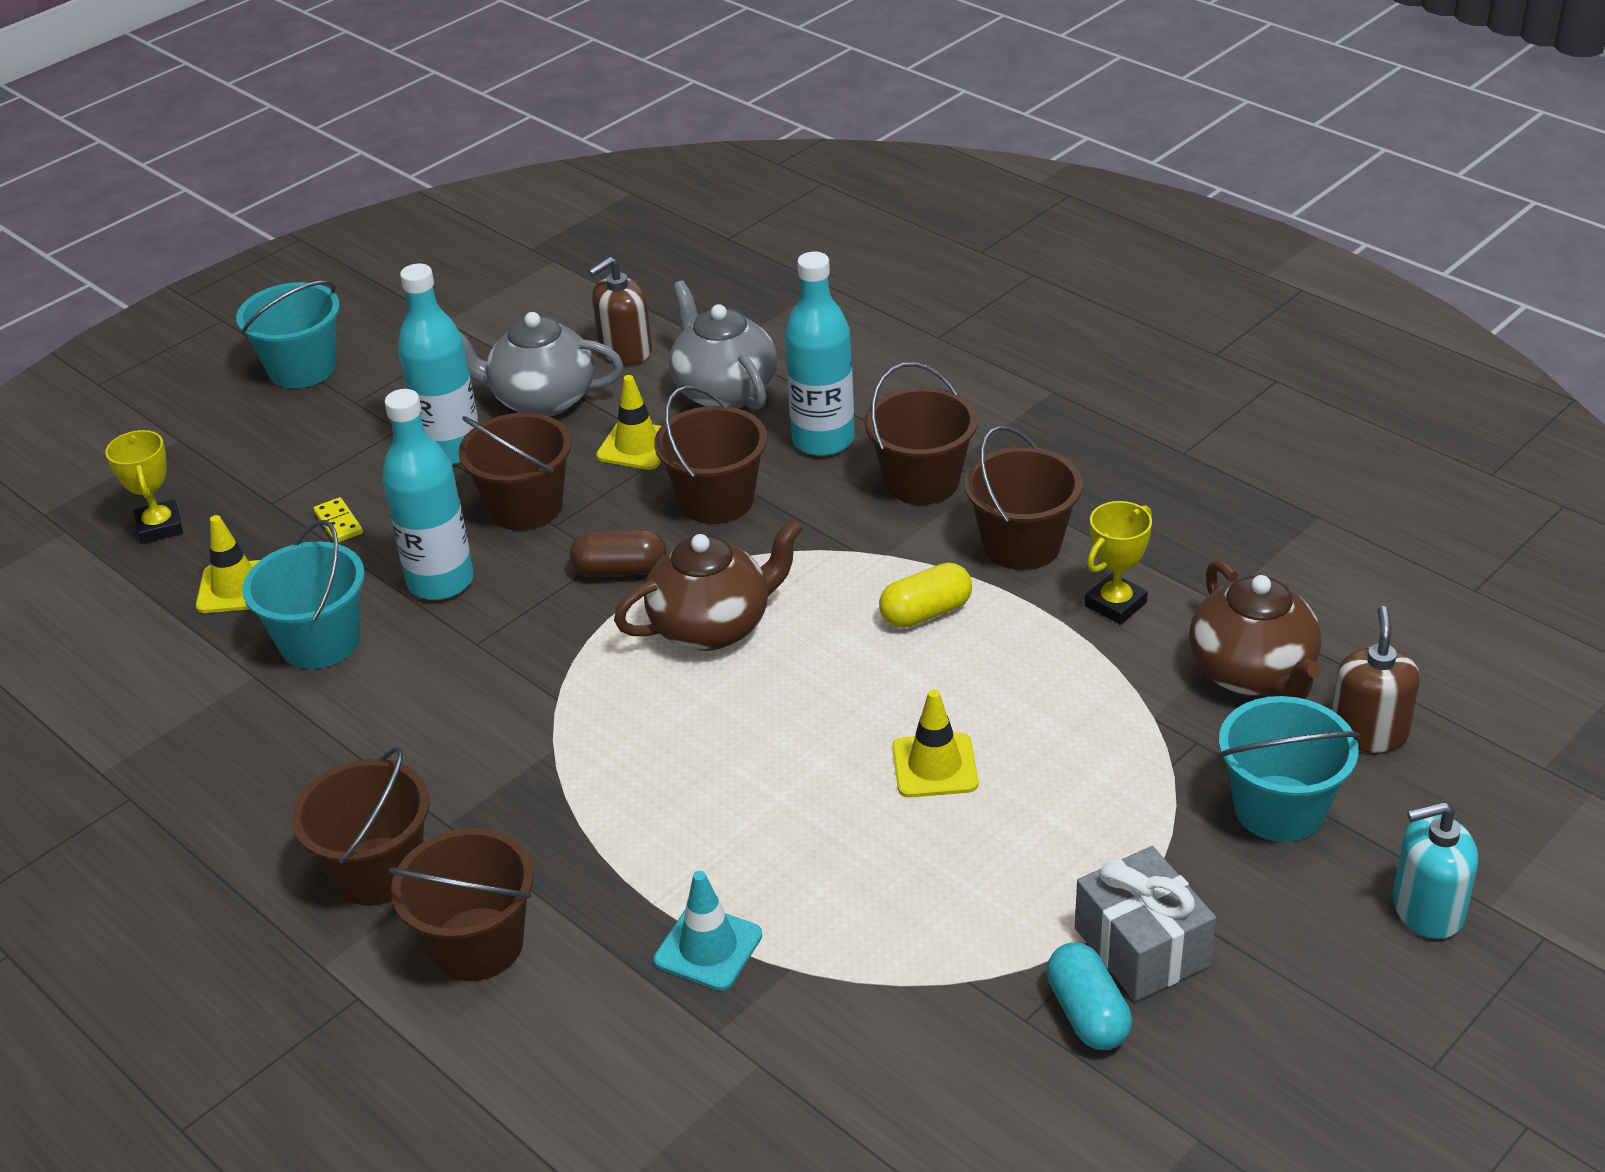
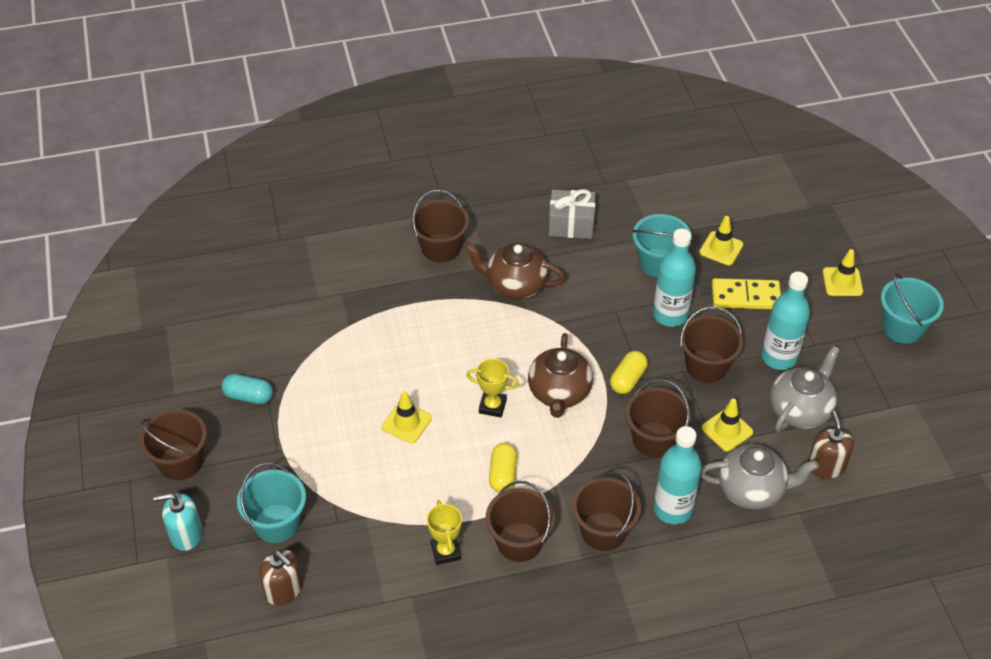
camera: 120 degrees right, 10 degrees up
yellow trophy [105,430,183,544] -> yellow trophy moved to [466,359,519,417]
brown bucket [292,747,430,906] -> brown bucket moved to [140,409,207,480]
yellow domino [313,497,363,543] -> yellow domino [712,278,781,309], size x2.06
brown capsule [570,528,667,577] -> yellow capsule [610,351,648,394]
turquoise traffic cone [654,871,762,991] -> none
grey gift [1075,846,1216,1001] -> grey gift moved to [549,189,595,239]
brown teapot [1189,560,1321,699] -> brown teapot moved to [465,243,565,299]
turquoise soap dispenser [1392,802,1478,939] -> turquoise soap dispenser turned 120 degrees counterclockwise [153,493,202,551]
none -> yellow traffic cone [823,249,863,296]

